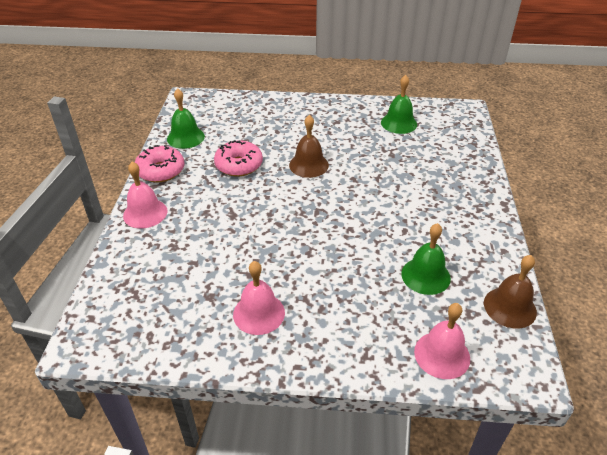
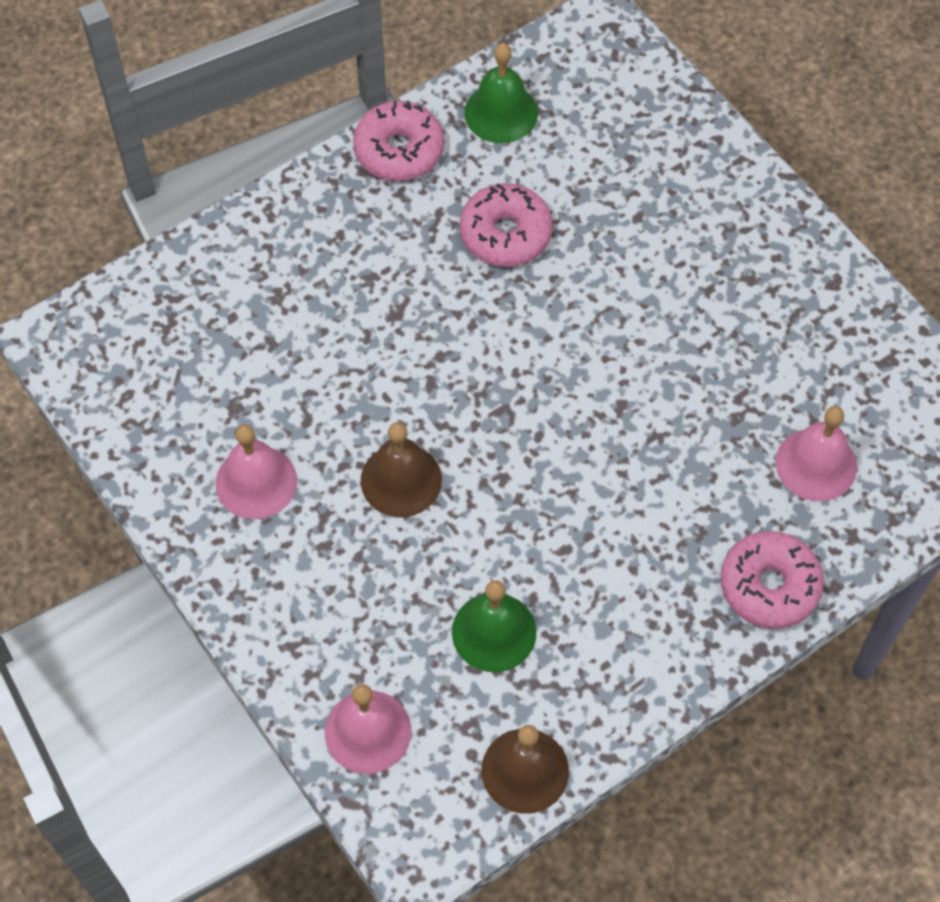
camera: 50 degrees right, 20 degrees up
pink bell [123,162,167,228] -> pink bell moved to [775,406,857,501]
brown bell [289,115,329,178] -> brown bell moved to [361,422,442,517]
green bell [381,75,417,134] -> none
none -> pink donut [721,531,824,629]

